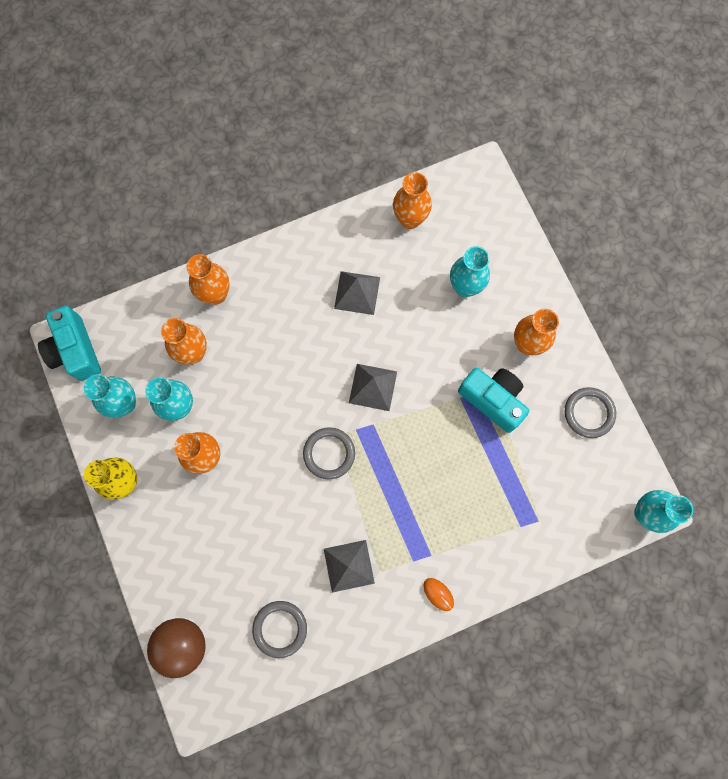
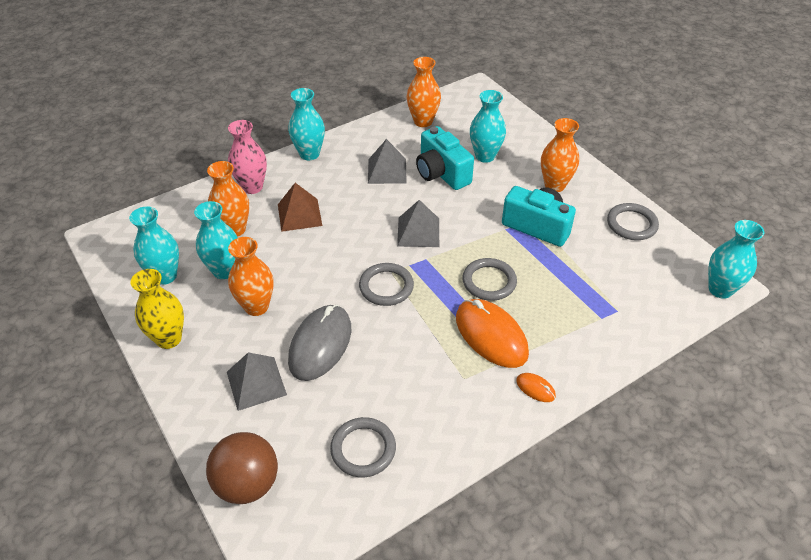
camera: 10 degrees left, 30 degrees down
turquoise camera [38,306,101,381] -> turquoise camera moved to [416,126,474,190]
orange vase [186,254,230,305] -> pink vase [228,120,267,194]
grey pyramid [324,540,375,593] -> grey pyramid moved to [227,352,287,411]
none -> brown pyramid [278,183,322,232]
none -> turquoise vase [288,88,325,160]
none -> grey mouse [288,305,351,381]
none -> orange mouse [456,299,529,368]
none -> grey ring [462,258,517,301]

